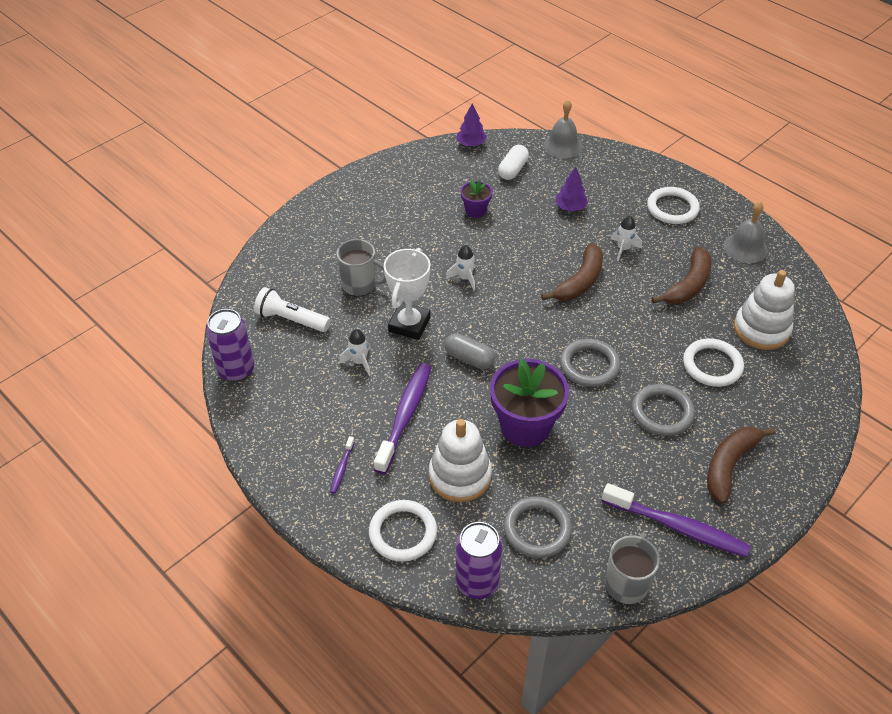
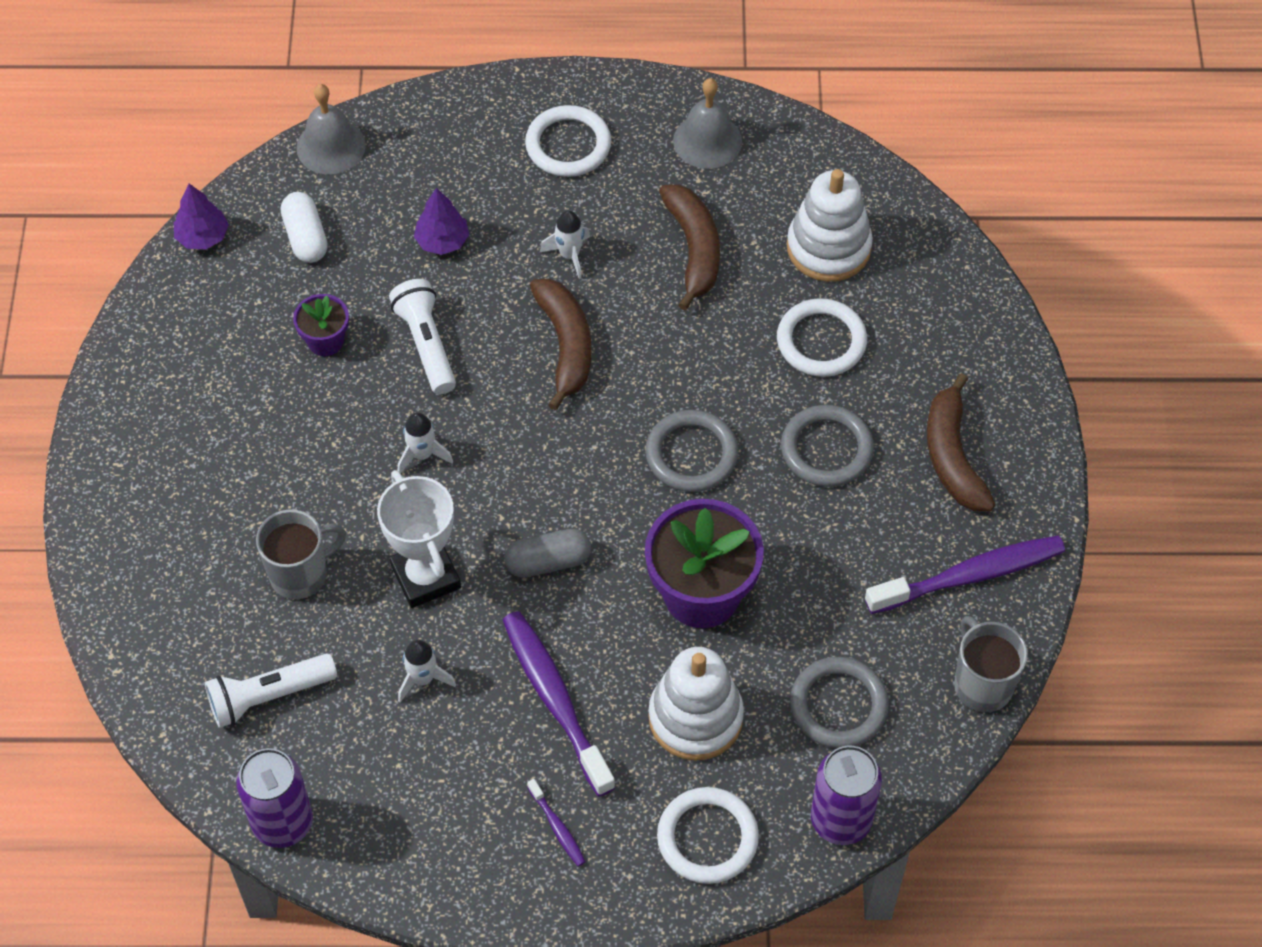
camera: 45 degrees left, 10 degrees up
none -> white flashlight [389,279,456,394]

